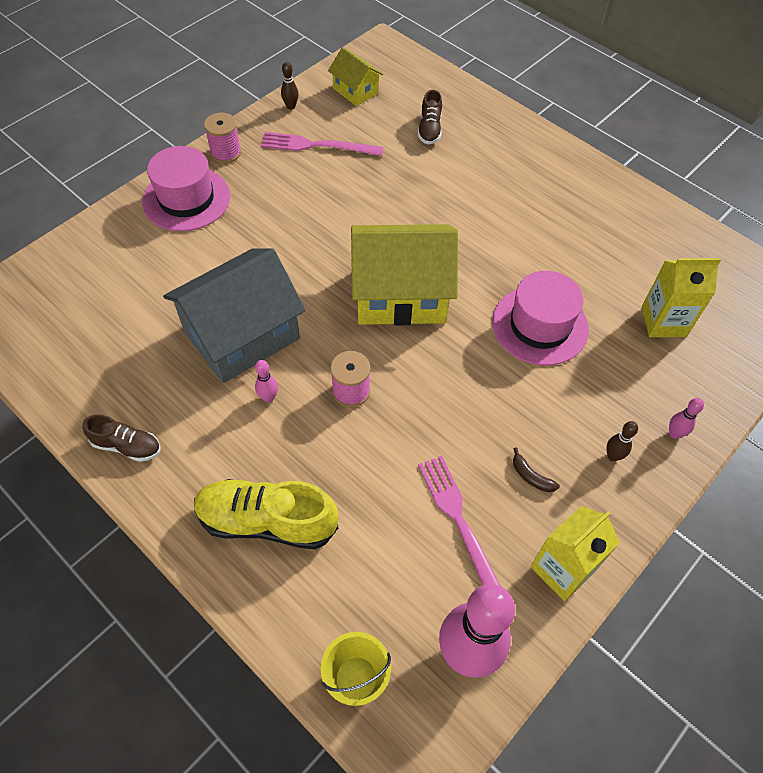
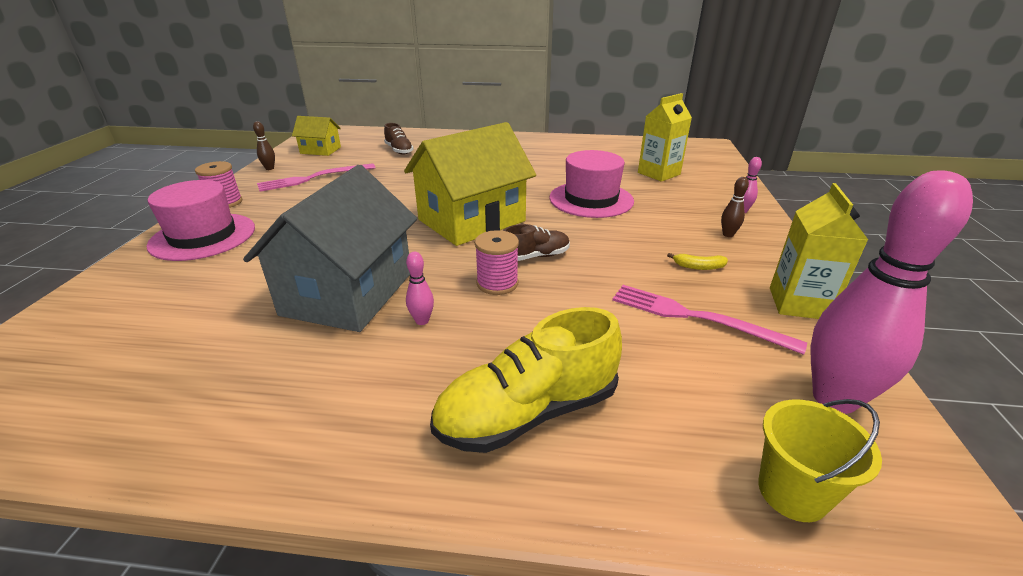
camera: 35 degrees left, 25 degrees down
brown shoe [82,415,161,462] -> brown shoe moved to [503,224,570,261]
brown banana [513,447,560,492] -> yellow banana [667,253,728,270]

